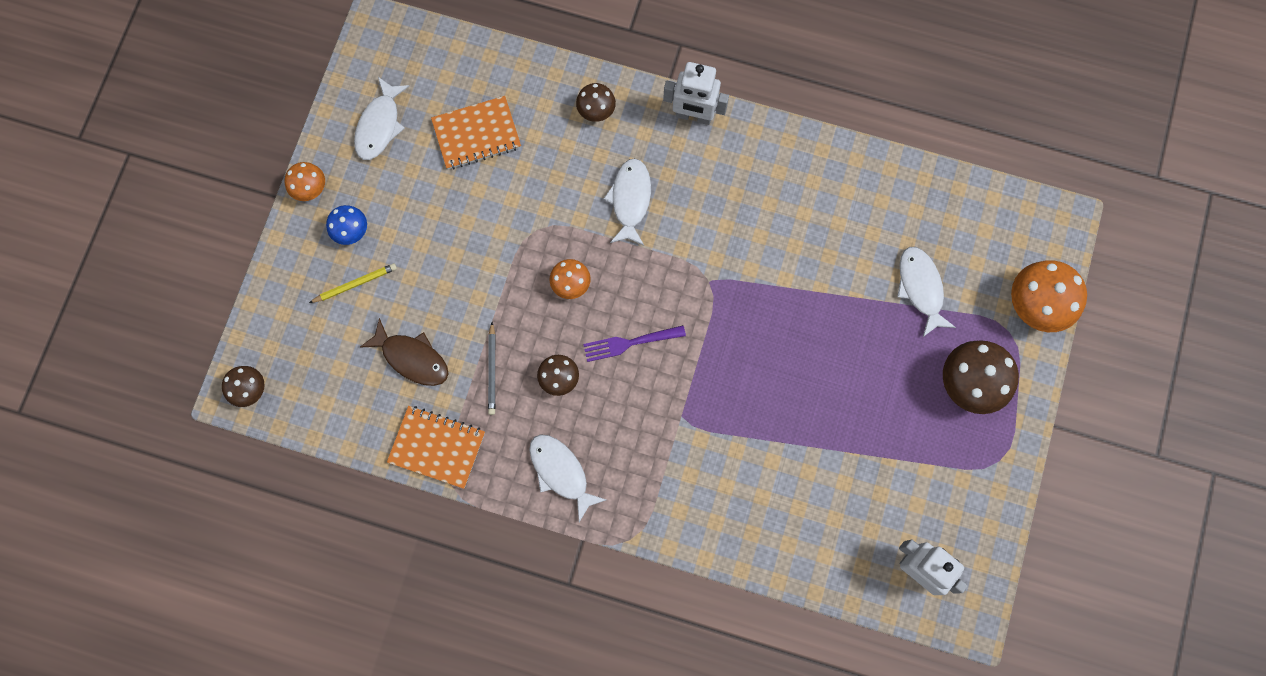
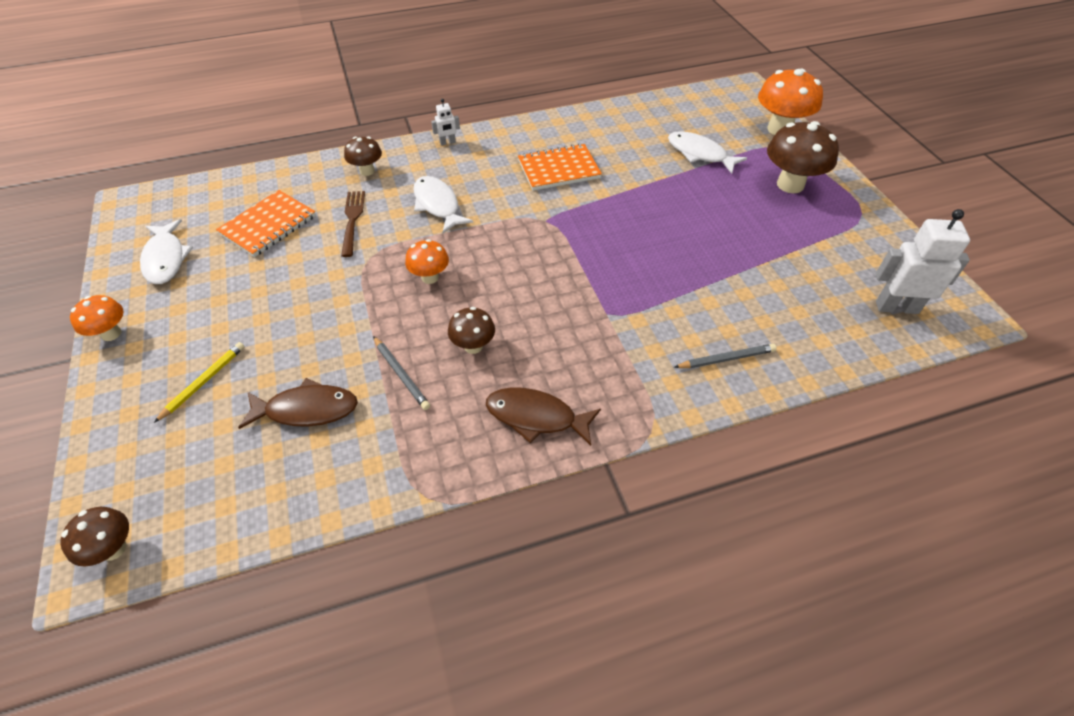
camera: 35 degrees left, 25 degrees down
blue mushroom [326,205,367,245] -> none
orange notebook [387,406,485,489] -> orange notebook moved to [518,143,602,190]
white fish [529,434,606,522] -> brown fish [486,387,601,446]
purple fork [583,325,686,362] -> none
white robot [663,62,729,125] -> white robot [431,99,460,146], size x0.49
none -> brown fork [341,191,365,257]
none -> grey pencil [674,344,777,368]

